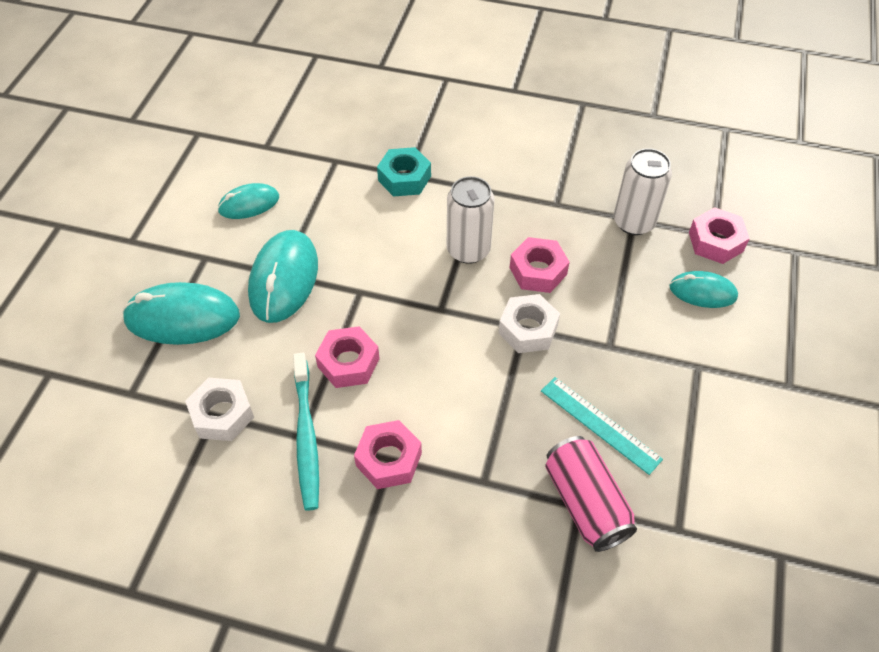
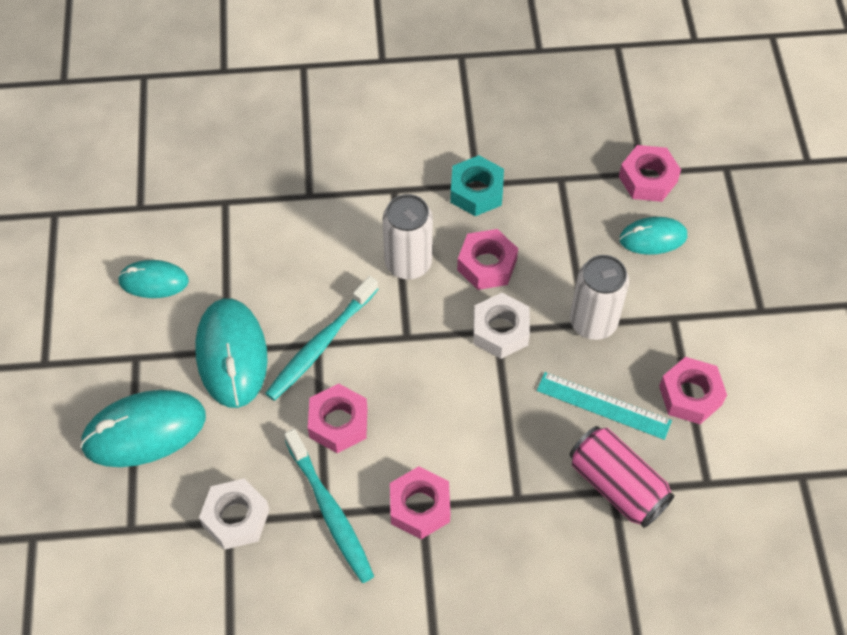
camera: 20 degrees left, 5 degrees up
turquoise mouse [217,183,279,219] -> turquoise mouse turned 45 degrees clockwise [118,260,189,298]
turquoise nut [377,147,431,197] -> turquoise nut moved to [450,155,504,216]
white can [614,148,672,235] -> white can moved to [570,255,629,340]
none -> turquoise toothbrush [265,276,378,401]
none -> pink nut [659,357,727,424]

